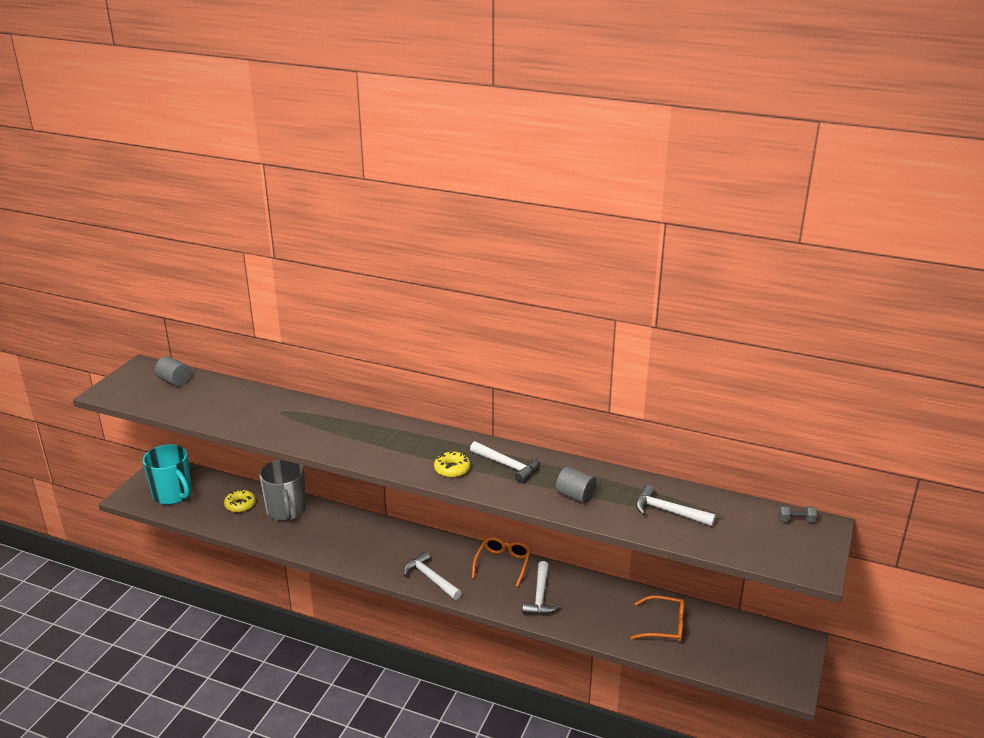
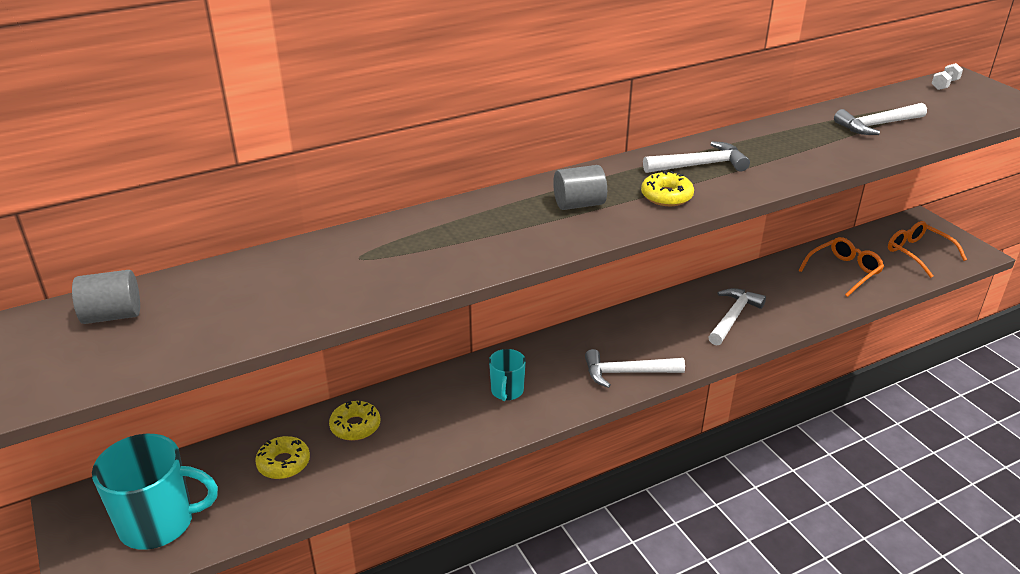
camera: 50 degrees left, 5 degrees up
grey mug [259,459,306,521] -> yellow donut [329,401,380,441]
orange glasses [472,537,531,587] -> orange glasses moved to [888,221,967,278]
white hammer [522,561,561,615] -> white hammer turned 105 degrees counterclockwise [708,288,766,346]
grey cylinder [556,467,597,504] -> grey cylinder moved to [553,165,607,210]
grey dumbbell [779,506,817,523] -> white dumbbell [931,63,963,90]
none -> turquoise mug [489,349,526,401]

